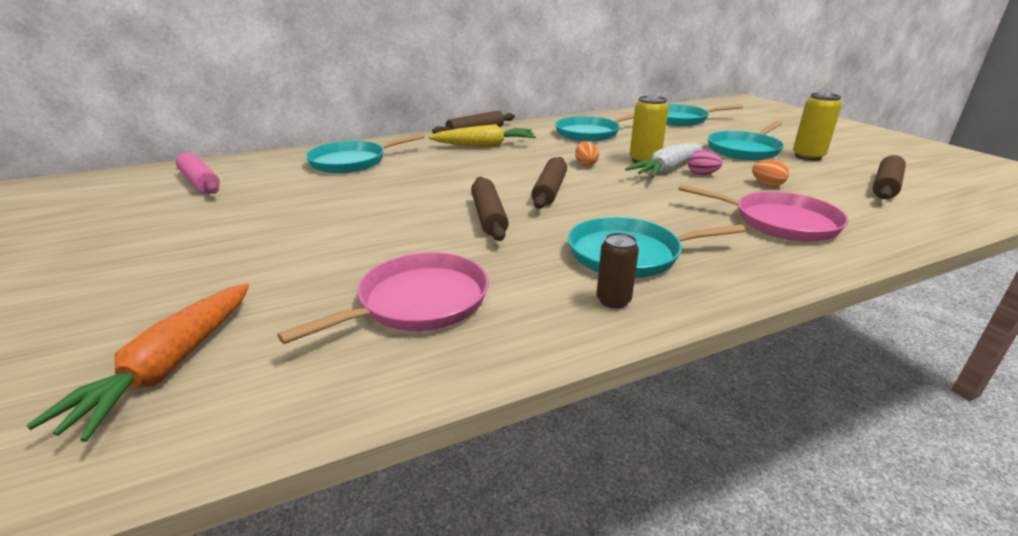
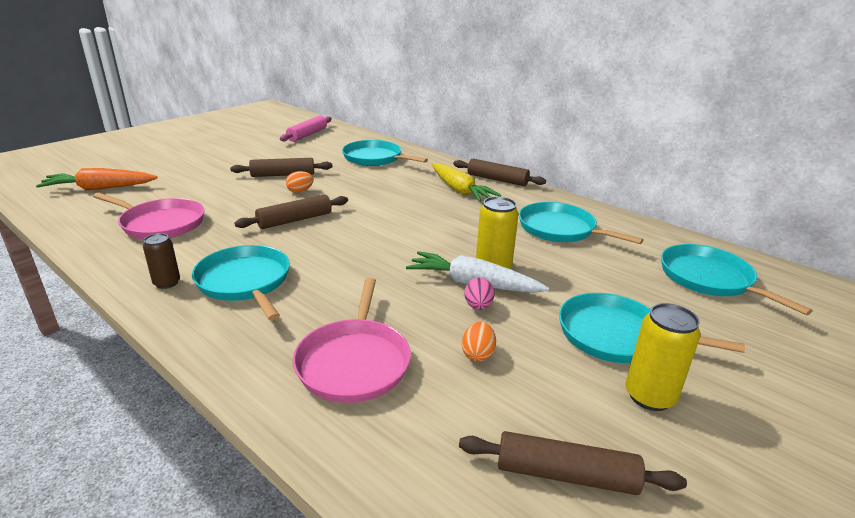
camera: 65 degrees right, 0 degrees up
brown rolling pin [531,157,567,209] -> brown rolling pin moved to [230,158,333,177]
orange egg [575,141,599,166] -> orange egg moved to [286,171,314,193]

